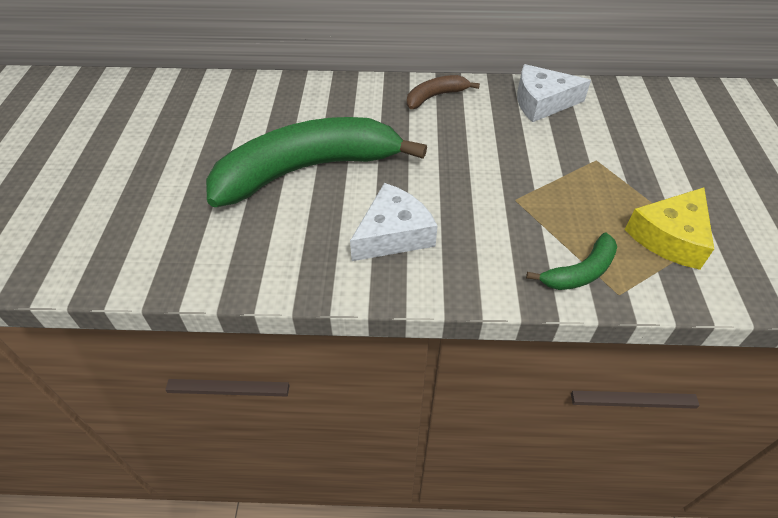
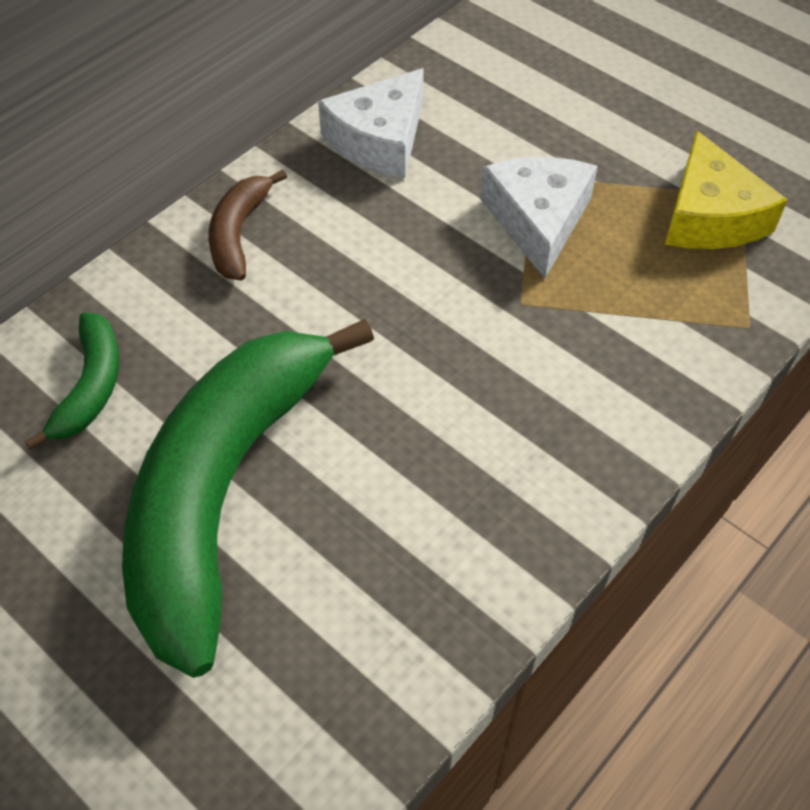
camera: 50 degrees left, 5 degrees up
white cheese [350,183,438,261] -> white cheese moved to [480,157,598,279]
green banana [526,233,617,290] -> green banana moved to [25,312,119,450]

